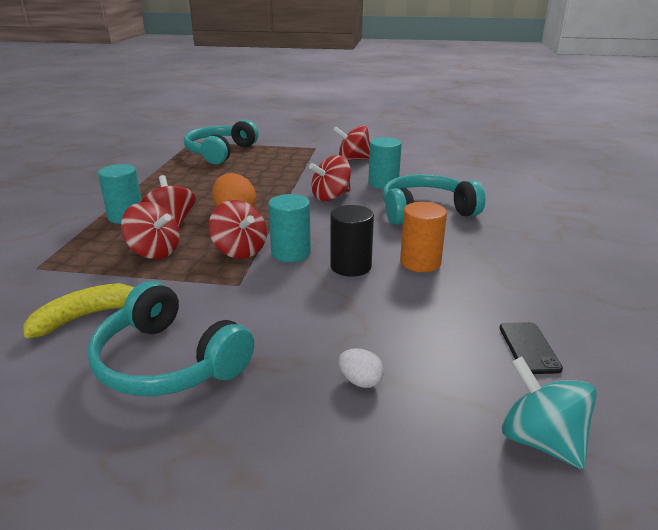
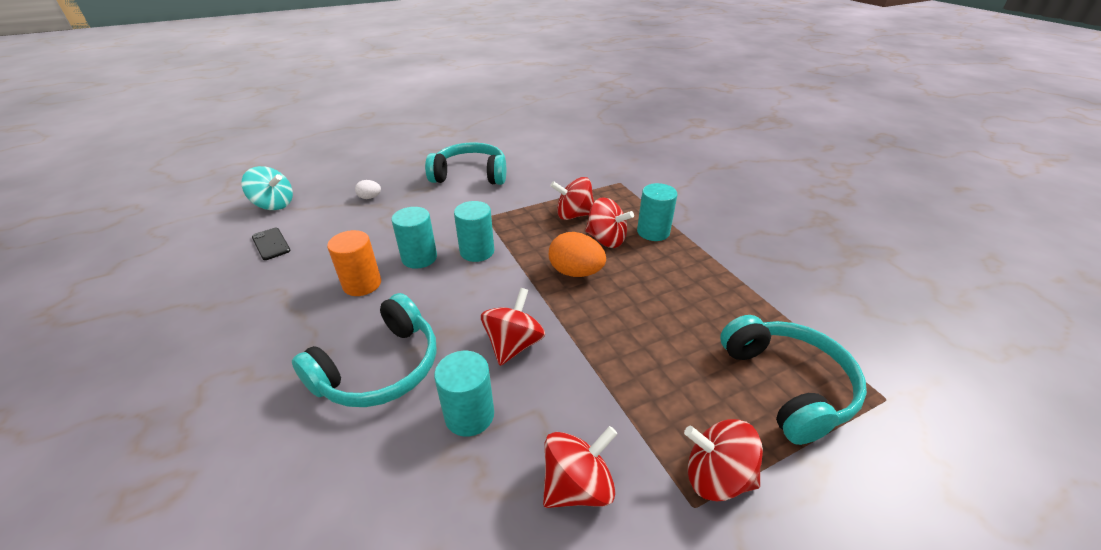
camera: 145 degrees right, 10 degrees up
yellow banana [23,283,134,338] -> none
red spinning top [209,200,267,259] -> red spinning top moved to [684,419,763,501]
black cylinder [330,205,374,277] -> turquoise cylinder [391,207,437,269]

